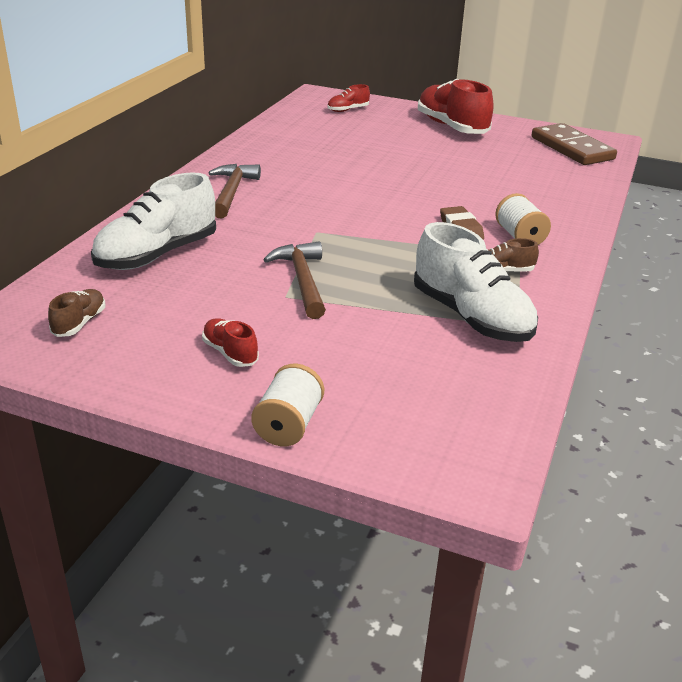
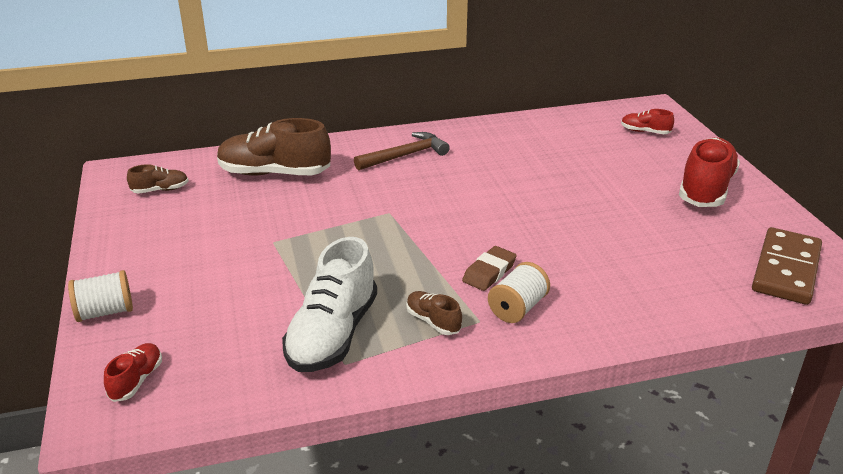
camera: 55 degrees right, 0 degrees up
white shoe [91,172,216,270] -> brown shoe [217,118,331,175]
red shoe [202,318,259,367] -> red shoe moved to [104,343,162,402]
brown hammer [263,242,326,319] -> none

